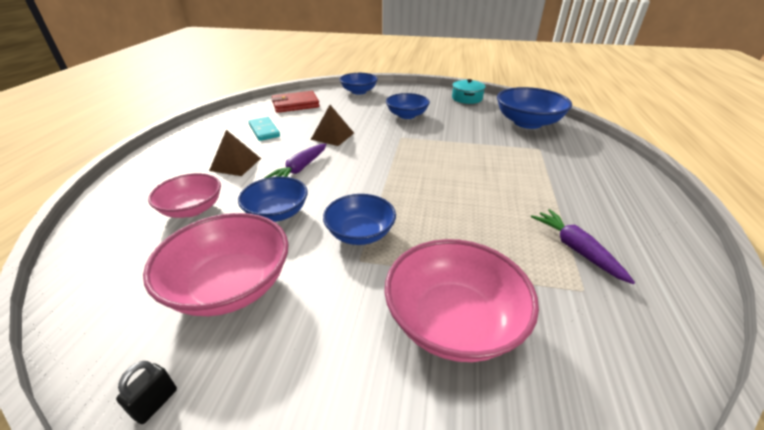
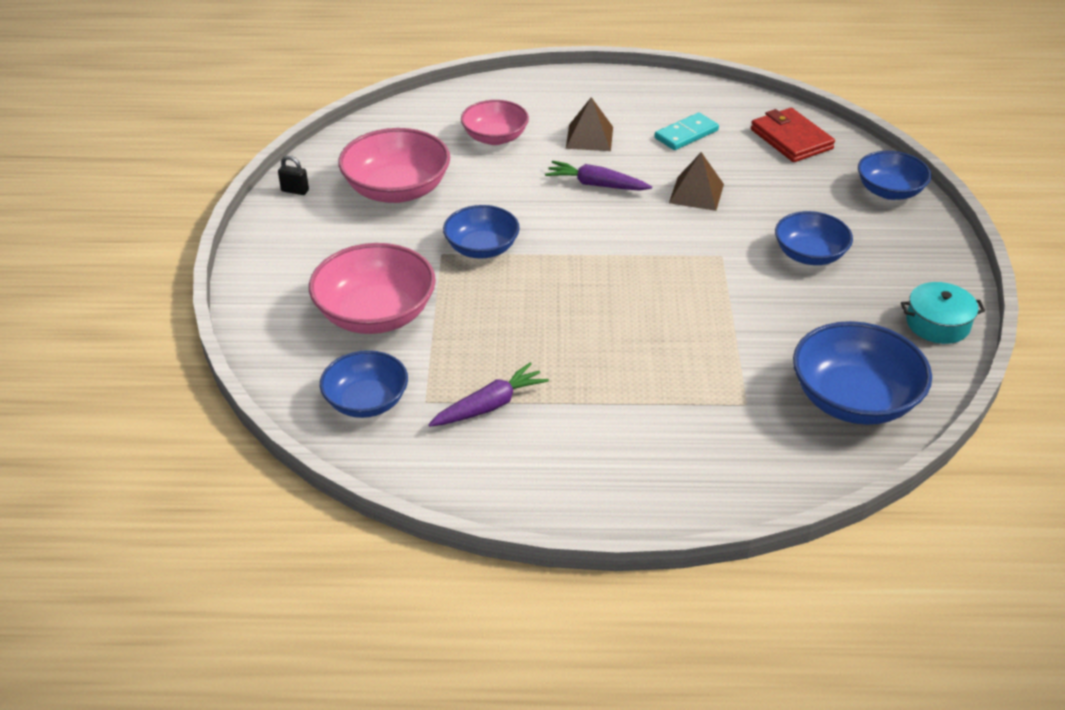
camera: 80 degrees right, 5 degrees up
blue bowl [238,176,308,222] -> blue bowl moved to [320,350,408,418]

